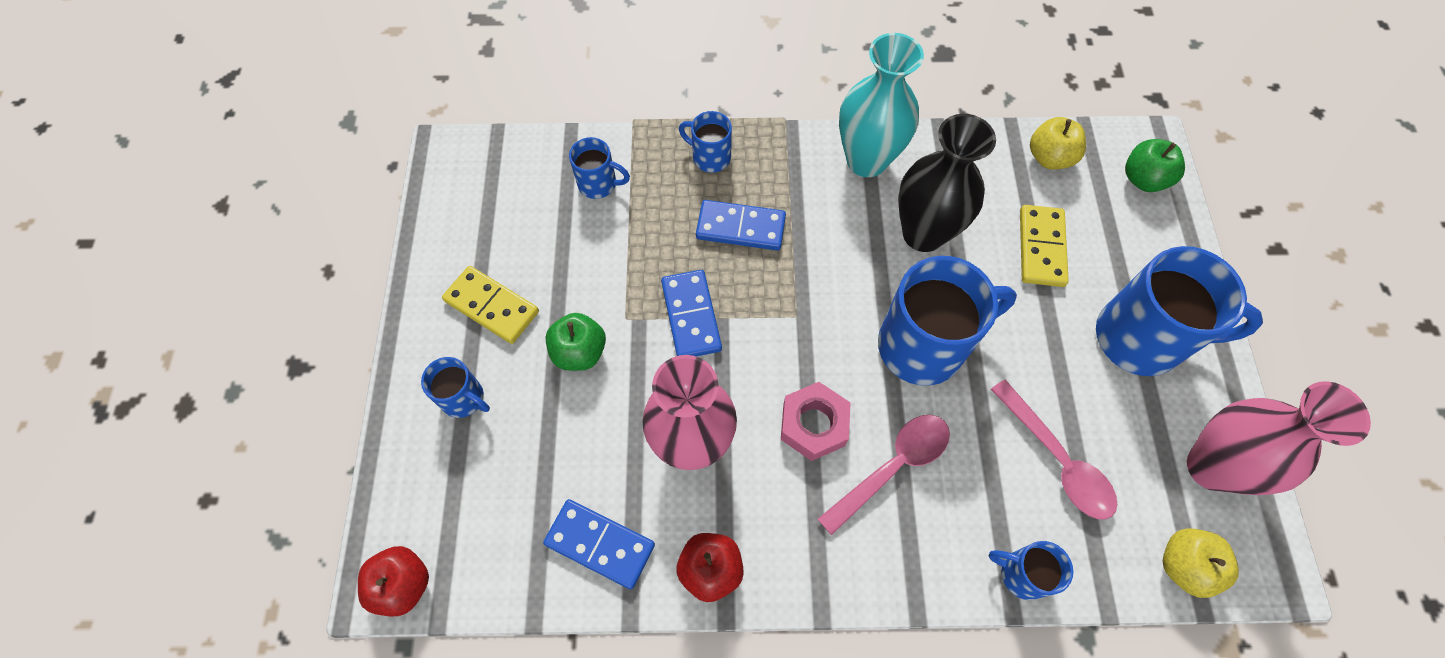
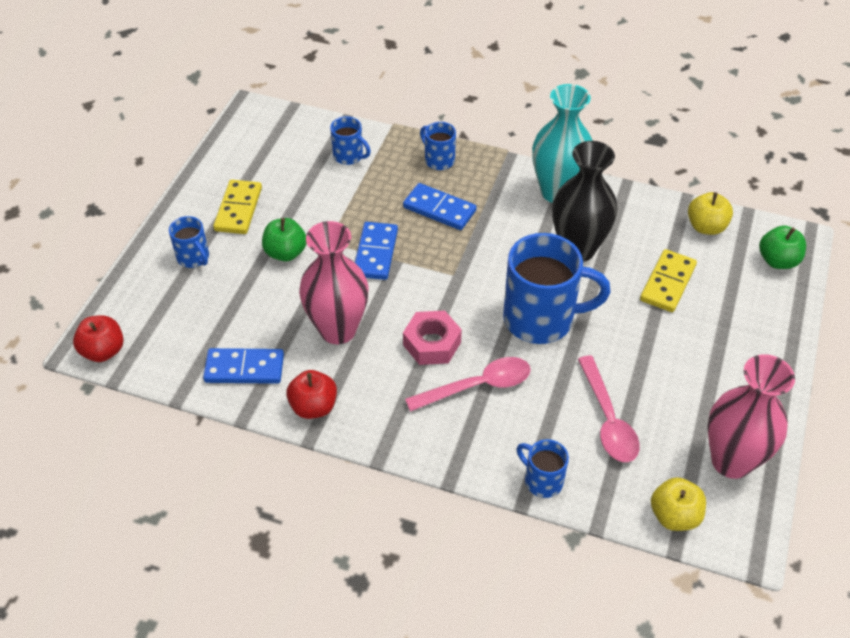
camera: 20 degrees right, 15 degrees down
yellow domino [442,266,539,344] -> yellow domino turned 45 degrees clockwise [213,180,262,234]
blue domino [543,499,655,589] -> blue domino turned 45 degrees counterclockwise [203,348,284,384]
blue mug [1096,246,1263,376] -> none

